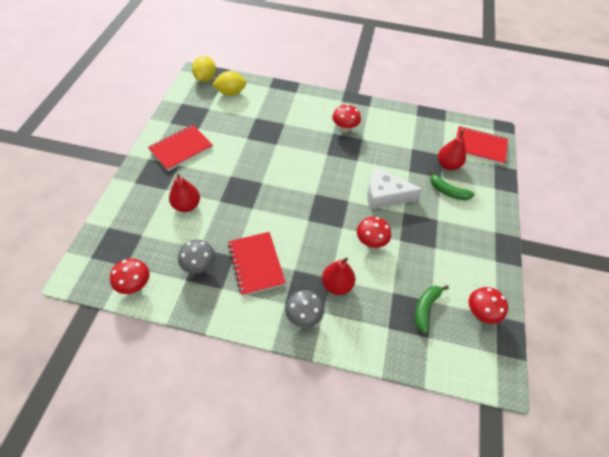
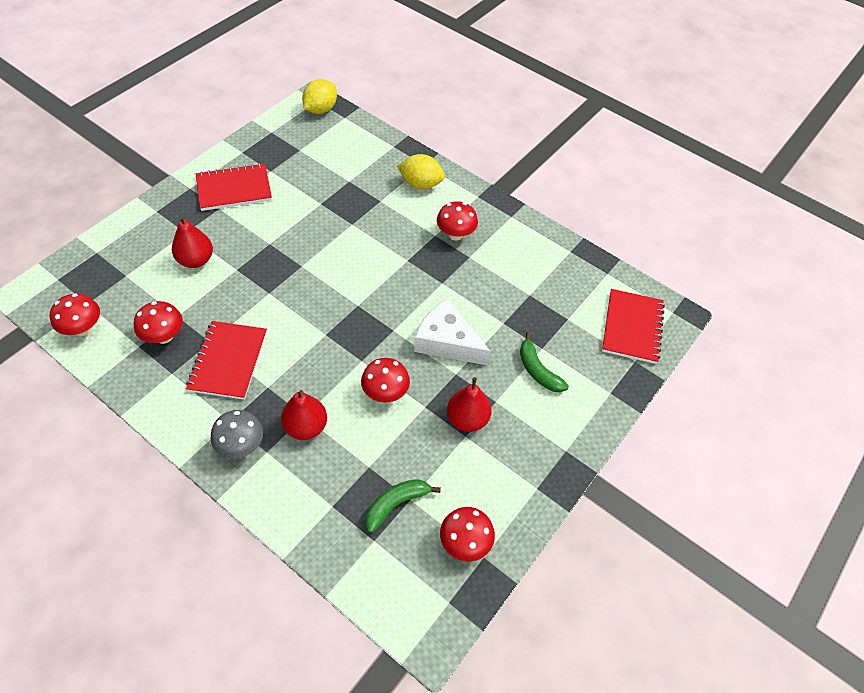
camera: 25 degrees right, 0 degrees up
grey mushroom [178,240,215,274] -> red mushroom [134,301,183,344]
yellow lemon [212,71,247,96] -> yellow lemon moved to [397,154,445,189]
red pear [438,130,466,170] -> red pear moved to [447,377,492,432]
red notebook [456,126,508,165] -> red notebook turned 60 degrees clockwise [602,289,665,364]

